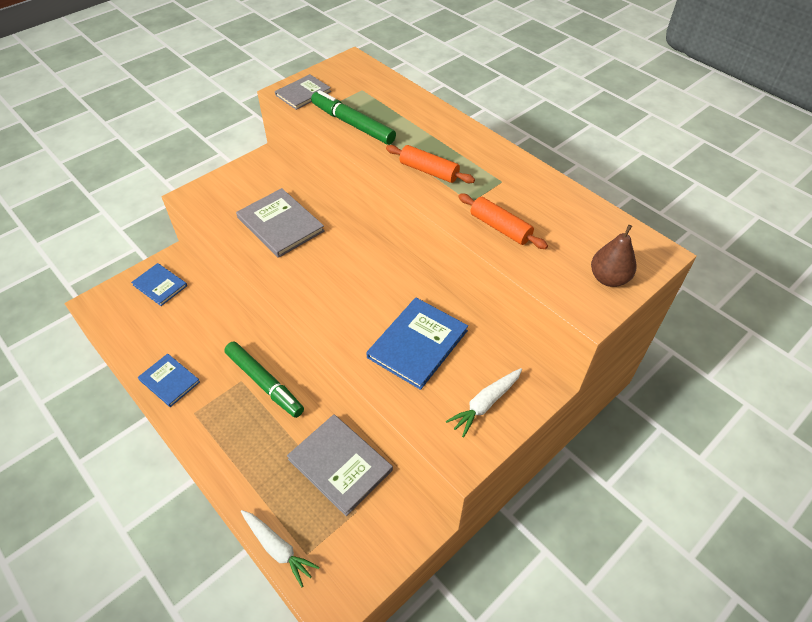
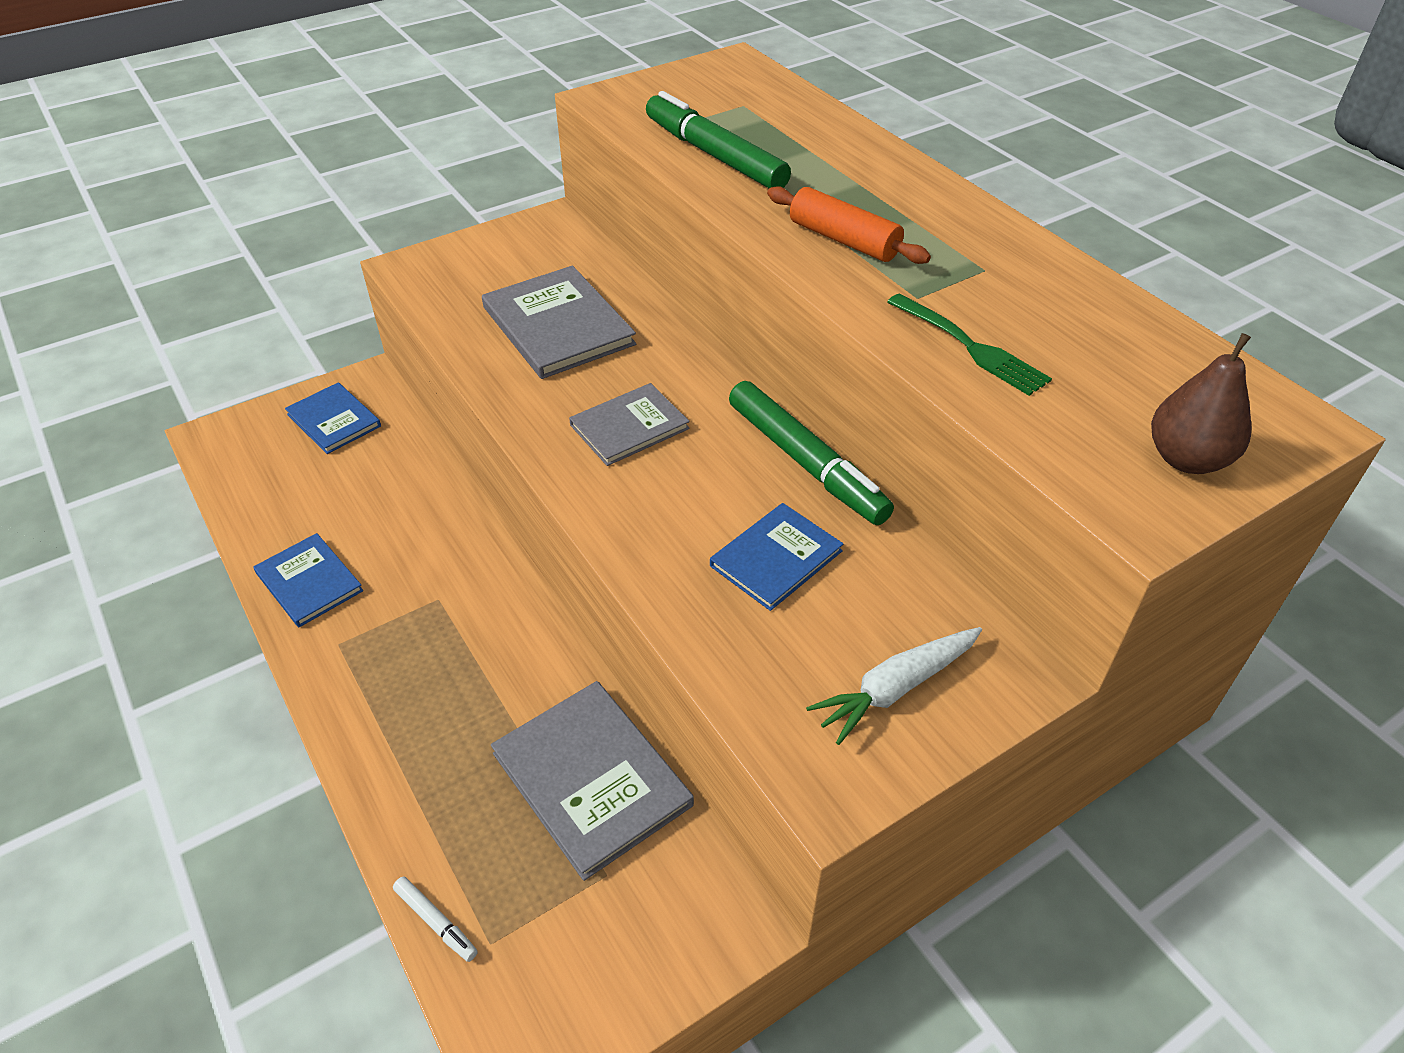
camera: 10 degrees right, 5 degrees down
green marker [224,341,304,418] -> green marker moved to [729,381,894,525]
white carrot [241,510,320,587] -> white marker [393,877,478,962]
grey book [275,74,331,110] -> grey book moved to [569,383,690,466]
blue book [366,298,468,390] -> blue book [710,503,843,611], size x0.63
orange rolling pin [458,193,548,249] -> green fork [887,293,1052,396]

